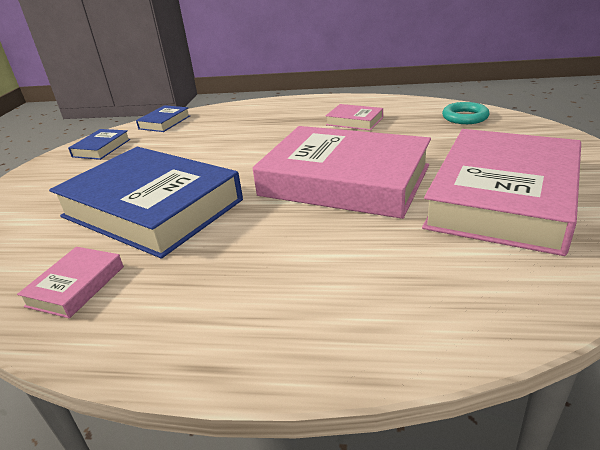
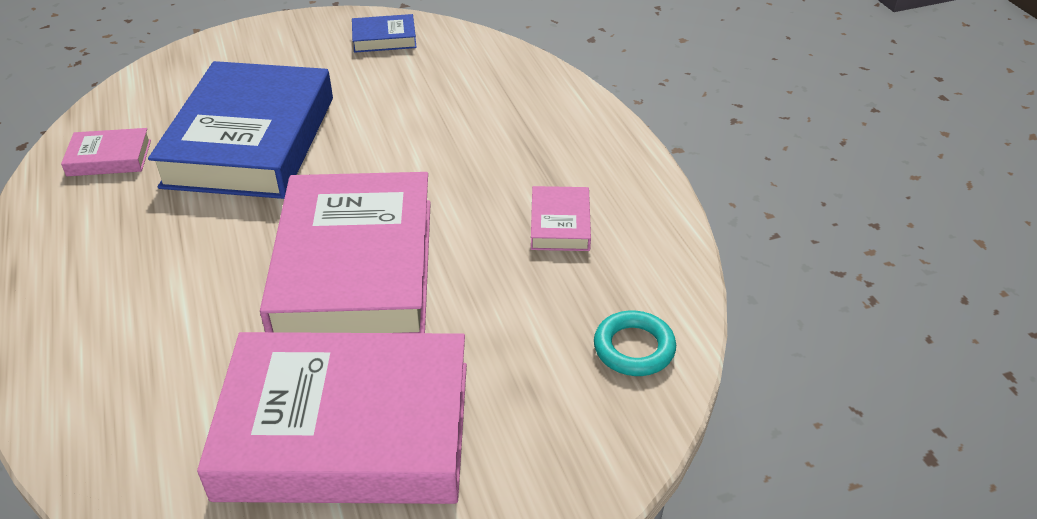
camera: 60 degrees right, 10 degrees up
blue book [136,105,190,132] -> none

